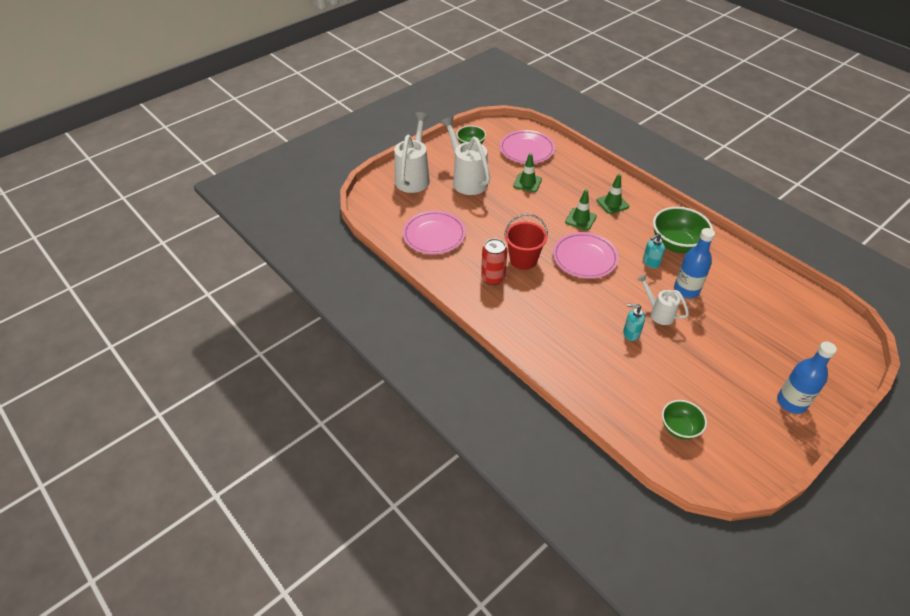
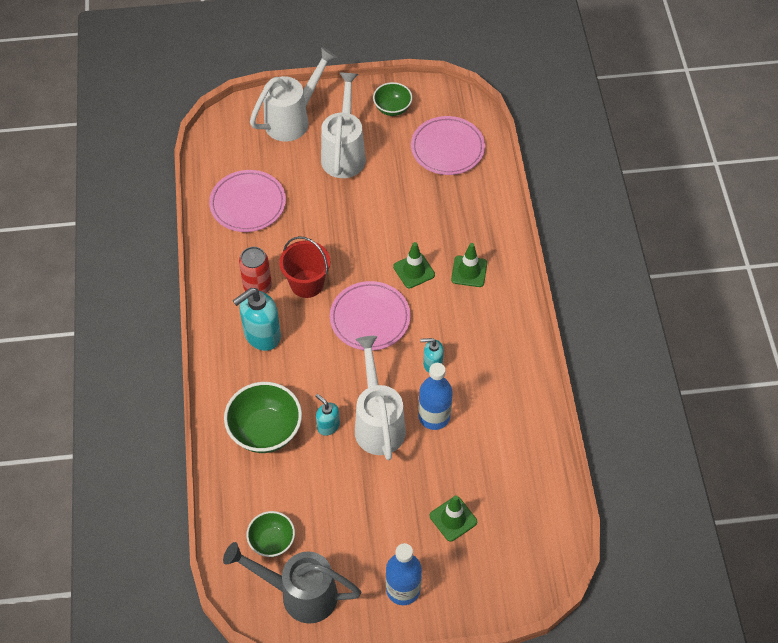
camera: 35 degrees right, 10 degrees up
green traffic cone [513,153,542,192] -> green traffic cone moved to [430,495,477,541]
white watering can [637,274,689,325] -> white watering can [355,336,406,461], size x1.75
green bowl [653,207,713,253] -> green bowl moved to [224,382,302,453]
none -> grey watering can [223,542,361,624]
none -> turquoise soap dispenser [233,288,281,351]

